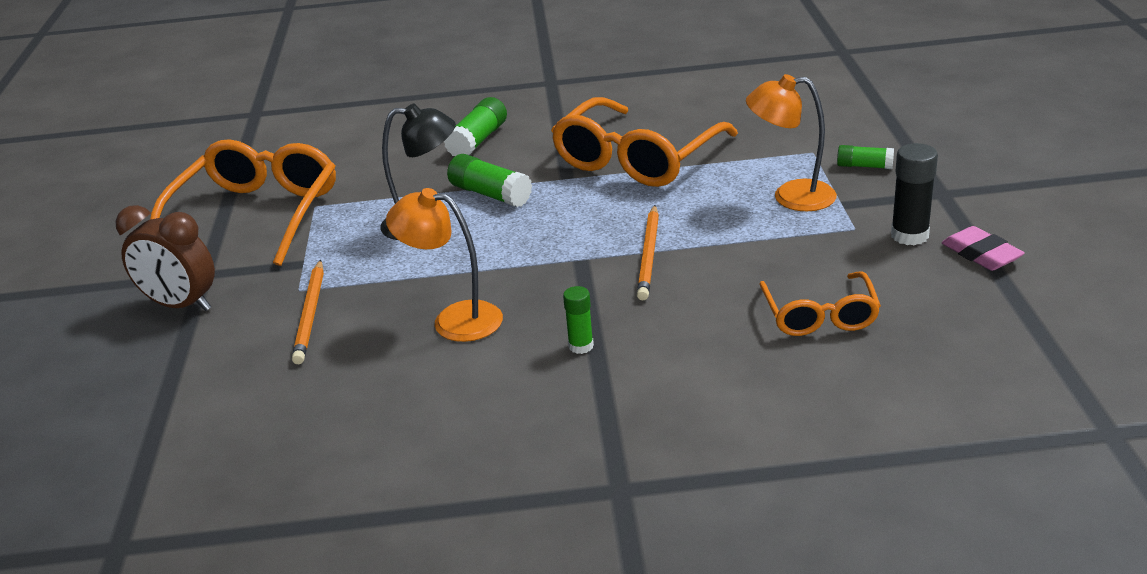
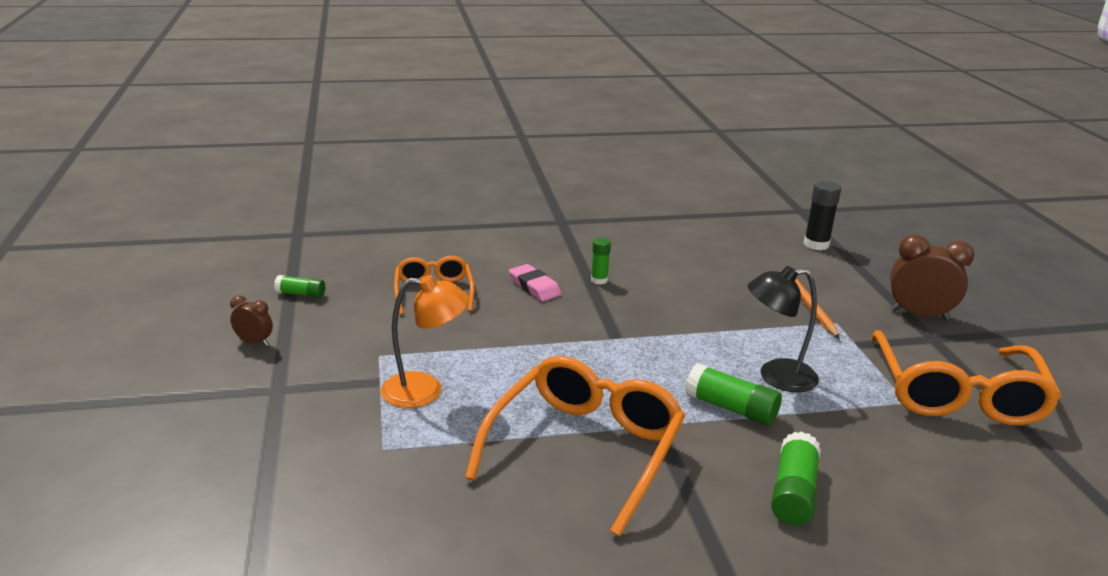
camera: 170 degrees right, 5 degrees down
orange lamp [386,188,503,342] -> none
orange pencil [637,205,659,300] -> none
green glue stick [837,145,894,169] -> green glue stick moved to [274,275,325,298]
black glue stick [891,143,938,246] -> black glue stick moved to [804,181,841,250]
pink eraser [942,226,1025,271] -> pink eraser moved to [509,264,561,301]
none -> brown clock [230,295,273,346]

